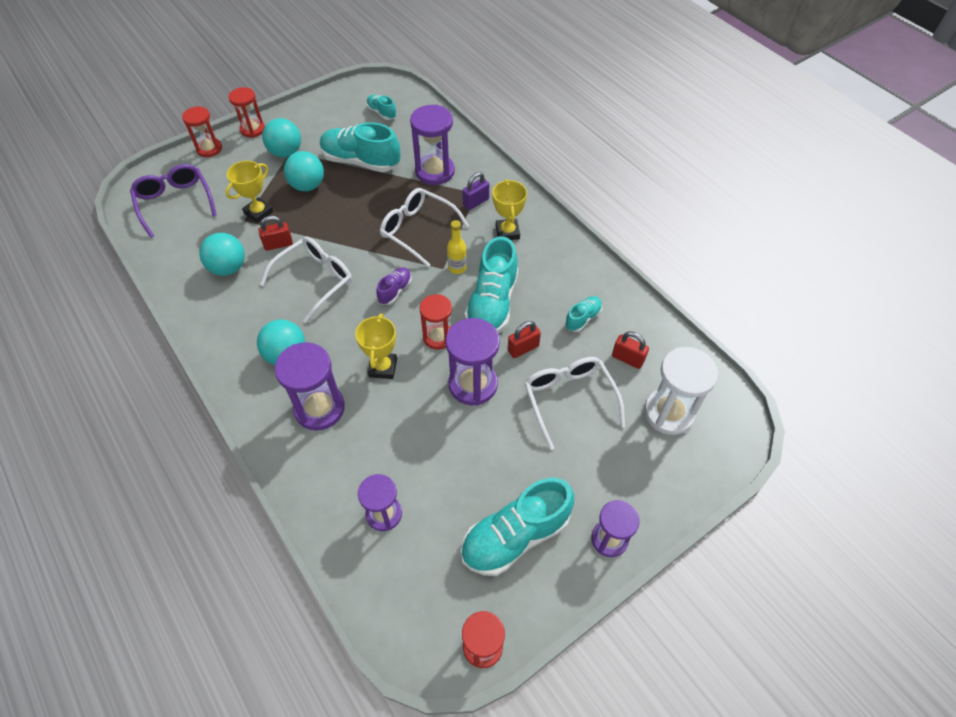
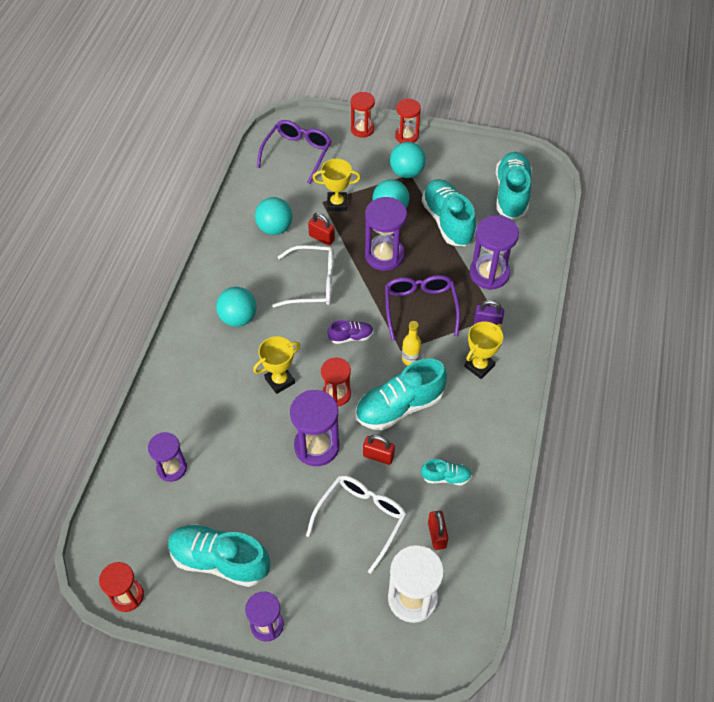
camera: 50 degrees right, 0 degrees up
purple hourglass [275,342,345,430] -> purple hourglass moved to [365,197,407,271]
turquoise shoe [366,95,397,120] -> turquoise shoe [496,152,532,219], size x2.02
white glasses [380,188,469,267] -> purple glasses [385,275,460,341]

